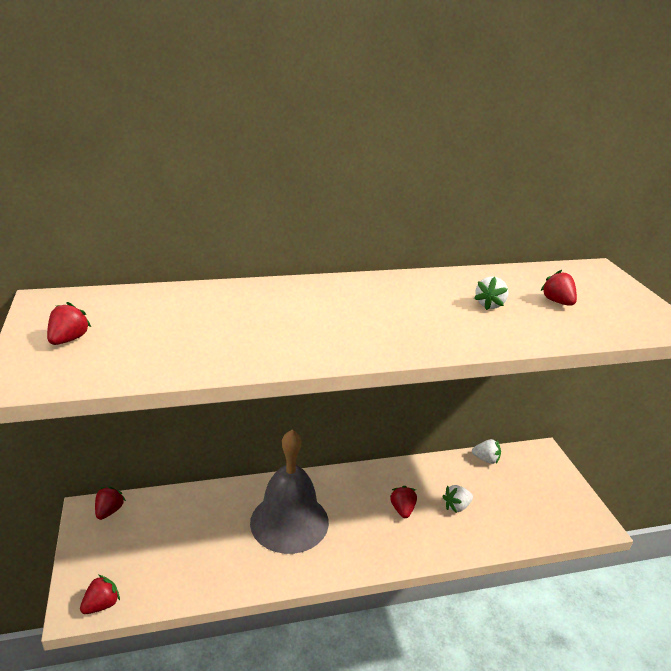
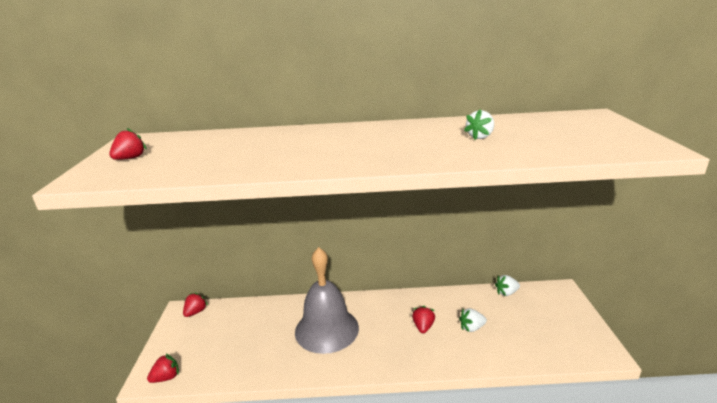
camera: 15 degrees right, 5 degrees down
white strawberry [472,439,501,464] -> white strawberry turned 135 degrees clockwise [495,275,520,296]
red strawberry [540,270,577,306] -> none

